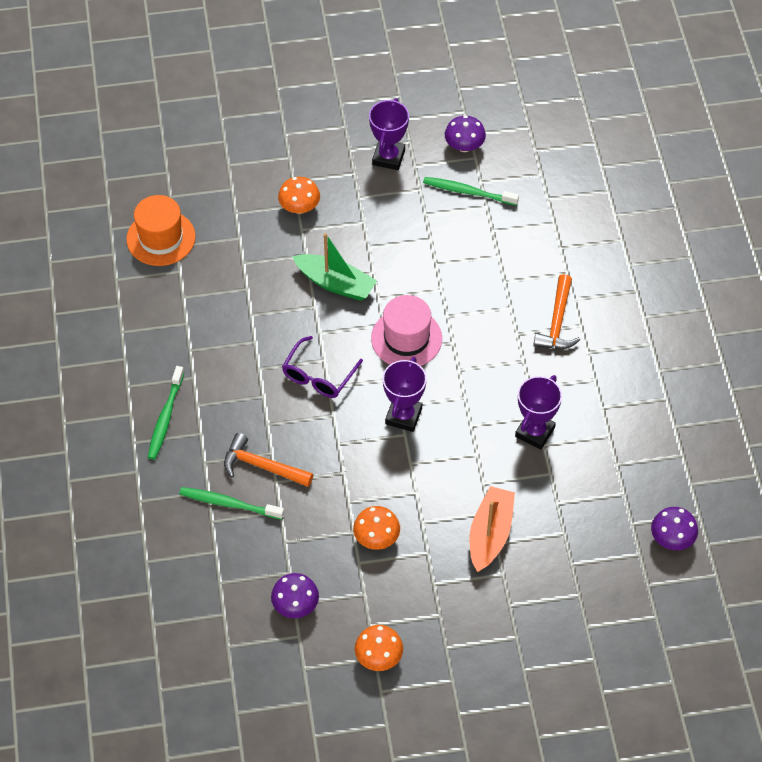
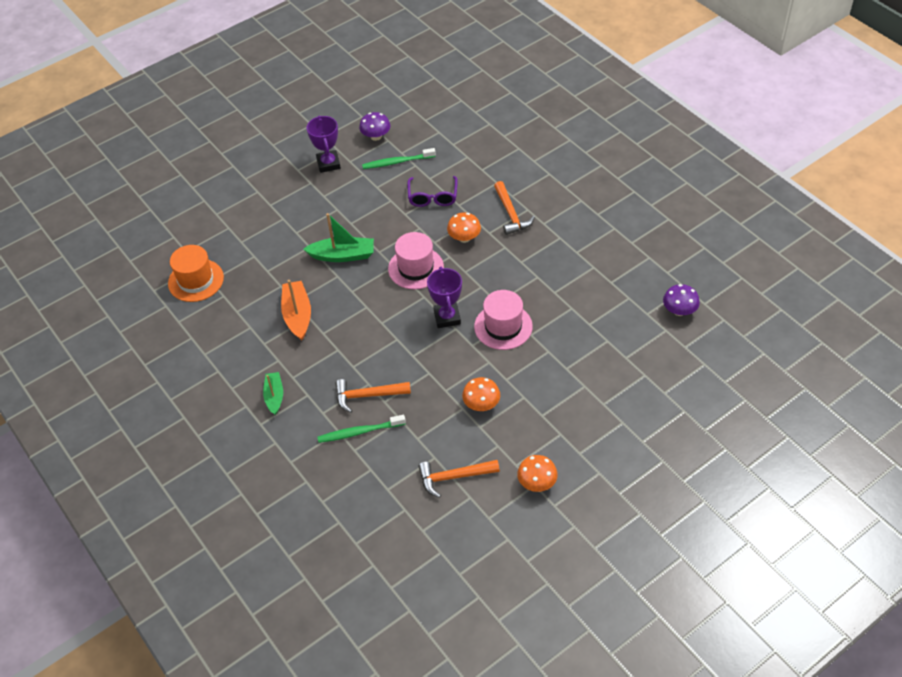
camera: 25 degrees left, 5 degrees down
green toothbrush [148,366,184,460] -> green boat [263,372,283,415]
purple mushroom [271,573,319,618] -> orange hammer [418,460,500,498]
orange mushroom [278,177,320,214] -> orange mushroom moved to [447,212,481,243]
purple glasses [282,336,363,398] -> purple glasses moved to [407,176,458,207]
orange boat [469,486,515,572] -> orange boat moved to [281,280,311,340]
purple trophy [515,375,562,449] -> none
none -> pink hat [474,290,533,350]

